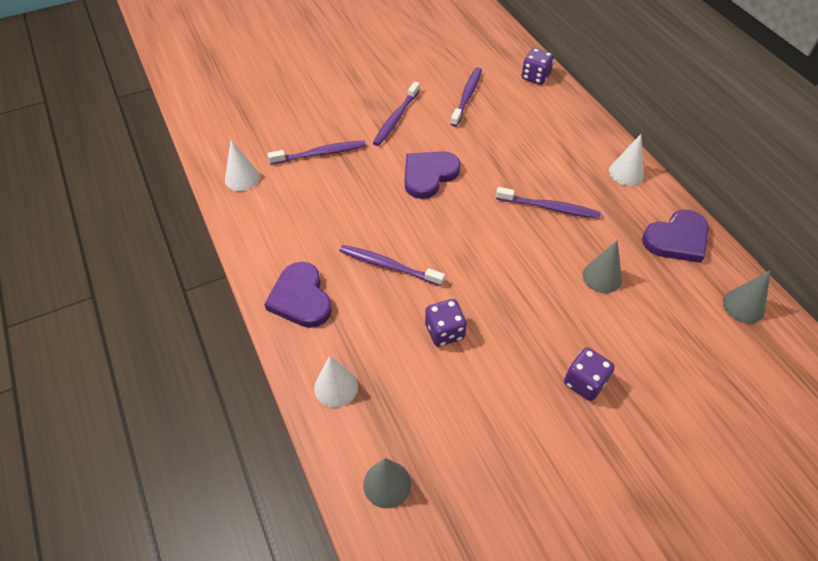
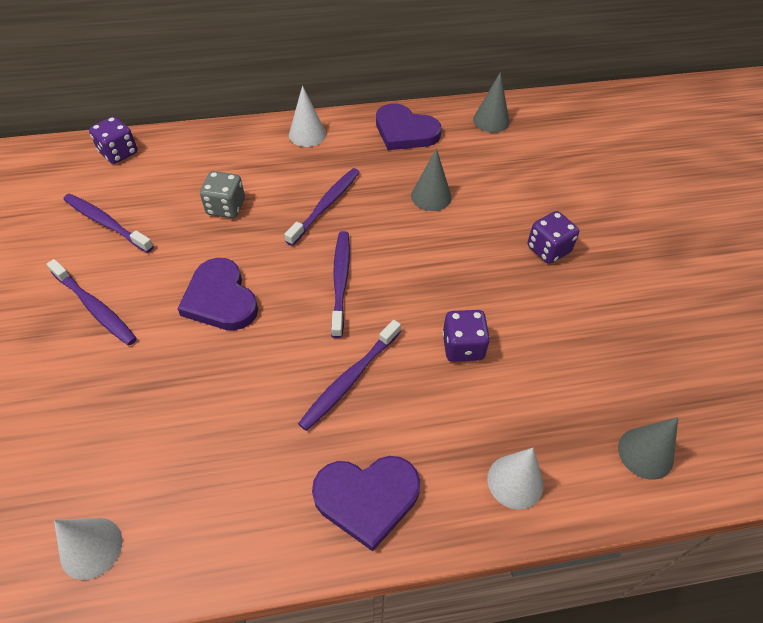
camera: 75 degrees left, 0 degrees up
purple toothbrush [267,140,366,165] -> purple toothbrush moved to [331,231,350,338]
purple heart [642,209,709,263] -> purple heart turned 135 degrees clockwise [376,103,442,150]
none -> grey dice [200,171,245,218]

